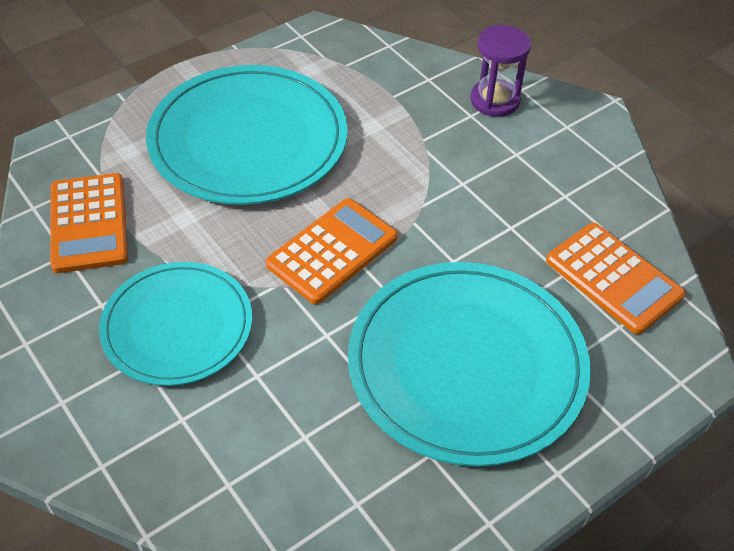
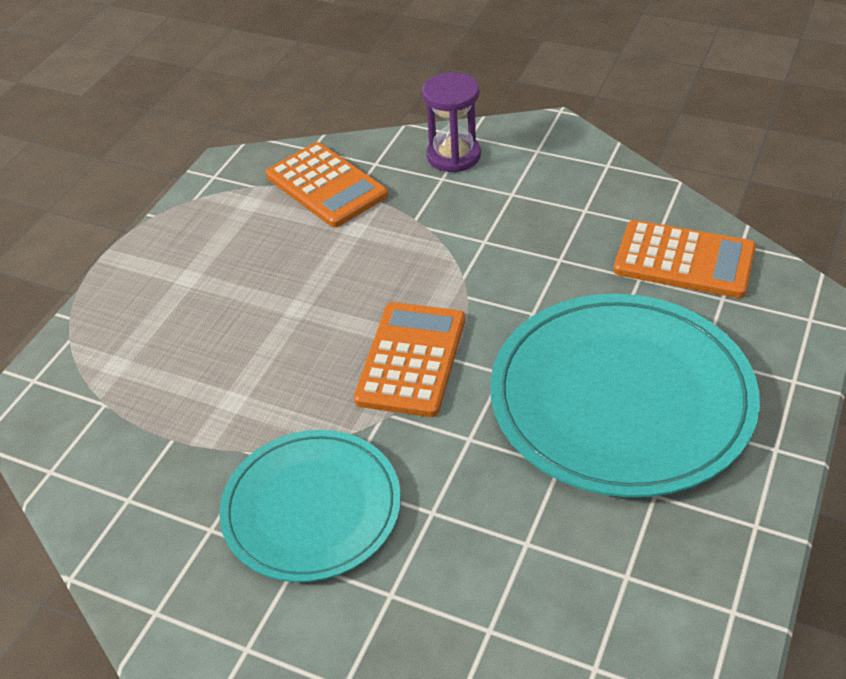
camera: 25 degrees left, 5 degrees down
orange calculator [50,173,128,273] -> orange calculator moved to [266,142,388,227]
turquoise plate [146,65,348,205] -> none

